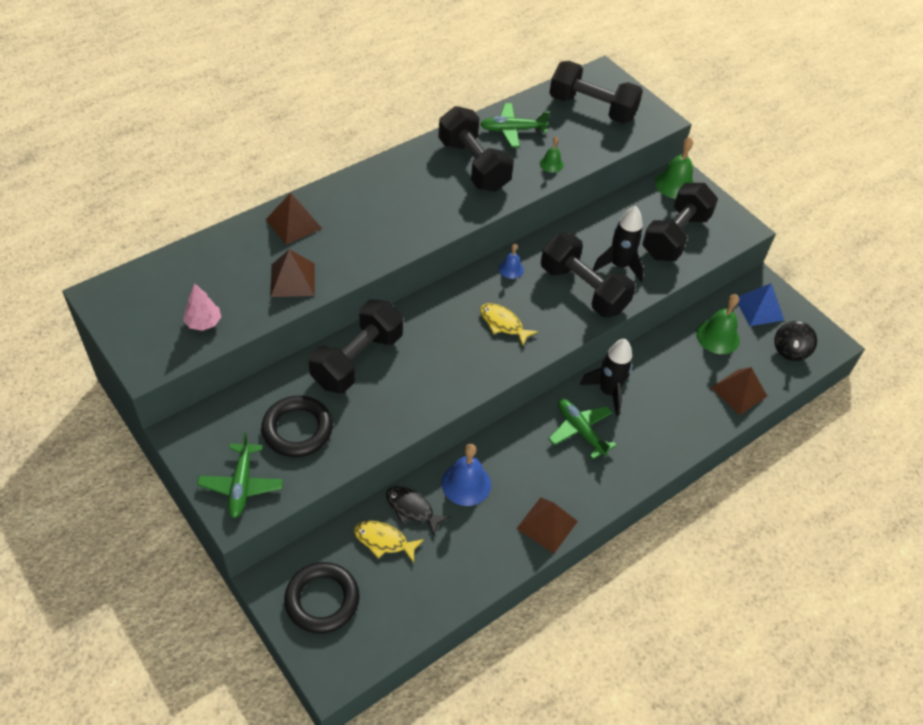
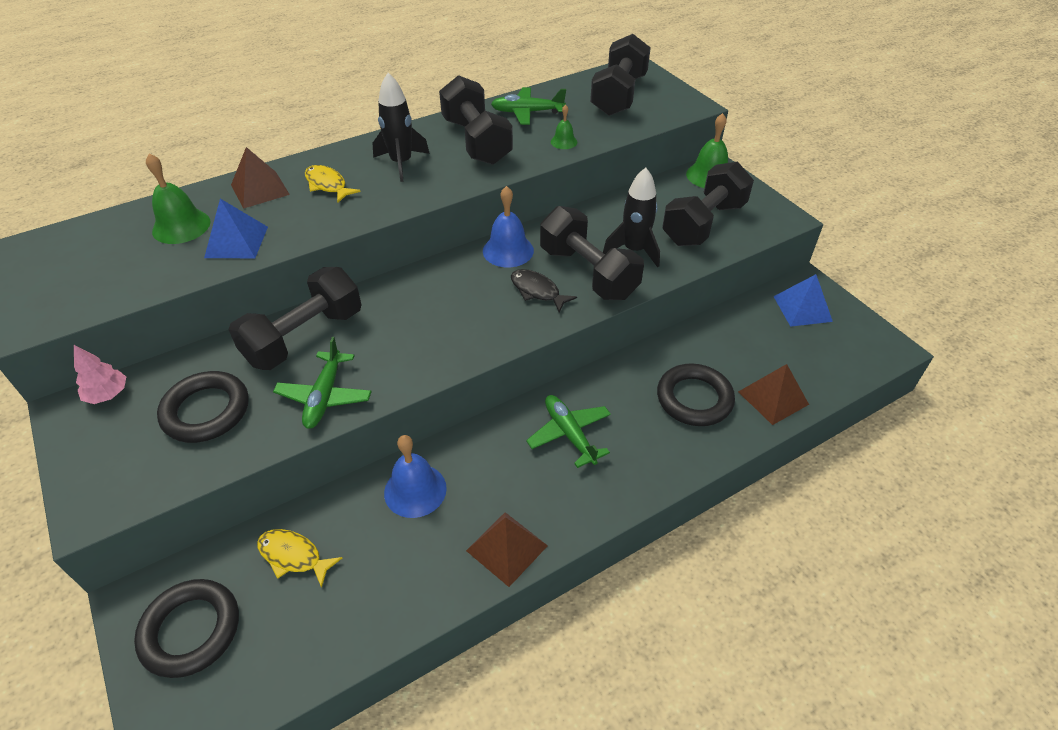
camera: 10 degrees right, 5 degrees down
pink tree [183,283,221,331] -> pink tree moved to [74,345,126,404]
green plane [197,432,283,518] -> green plane moved to [273,337,372,429]
brown pyramid [271,249,315,297] -> blue pyramid [204,199,268,258]
black fish [386,486,450,535] -> black fish moved to [511,269,577,312]
yellow fish [480,303,538,346] -> yellow fish moved to [305,165,361,203]
blue bell [499,244,524,279] -> blue bell [483,186,534,267], size x1.80
black dumbbell [549,61,643,124] -> black dumbbell turned 75 degrees clockwise [590,34,651,116]
black rocket [580,339,632,416] -> black rocket moved to [373,73,430,182]
green bell [696,294,740,354] -> green bell moved to [146,153,211,244]
black spinning top [774,321,817,361] -> none
none -> black ring [657,363,735,426]

